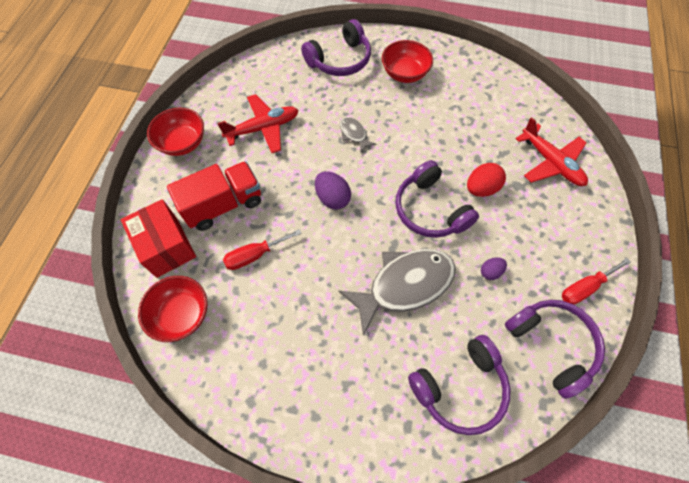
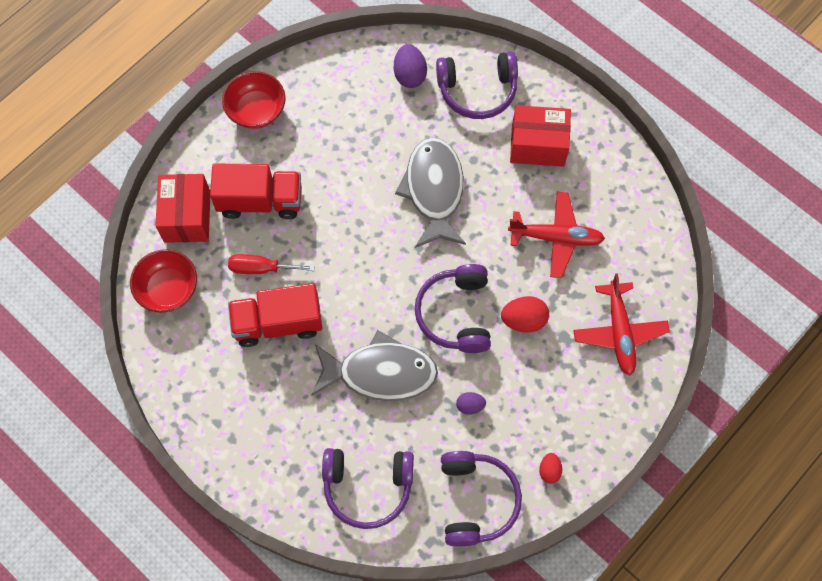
camera: 30 degrees right, 5 degrees up
red plane [217,94,298,153] -> red plane moved to [508,192,605,278]
purple egg [315,171,351,209] -> purple egg moved to [394,44,427,88]
grey fish [340,117,376,153] -> grey fish [395,138,466,248], size x2.21
red bowl [382,40,433,83] -> red box [510,105,571,167]
red screwdriver [562,258,631,305] -> red egg [539,453,562,484]
none -> red truck [228,283,322,347]

